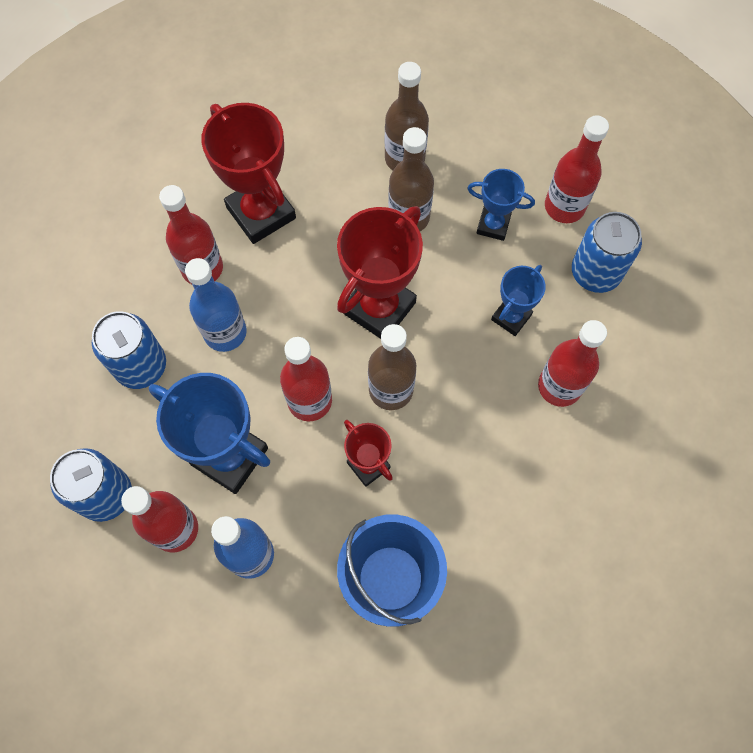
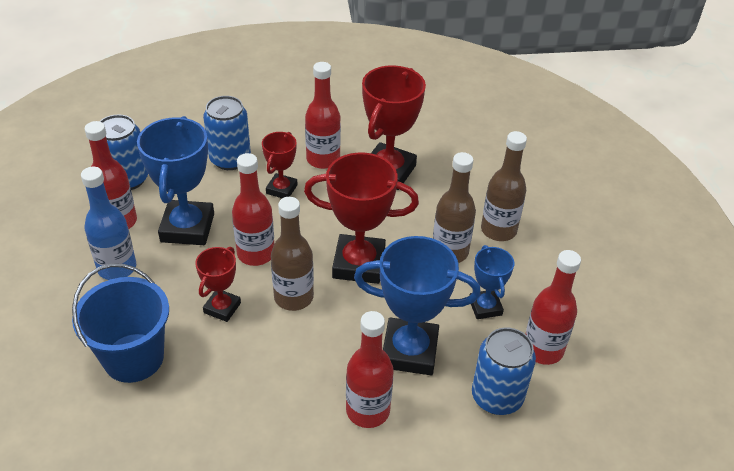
camera: 60 degrees right, 25 degrees down
blue bottle [185,258,247,352] -> red trophy [262,132,298,198]
blue trophy [491,265,546,336] -> blue trophy [354,236,481,375], size x1.80

